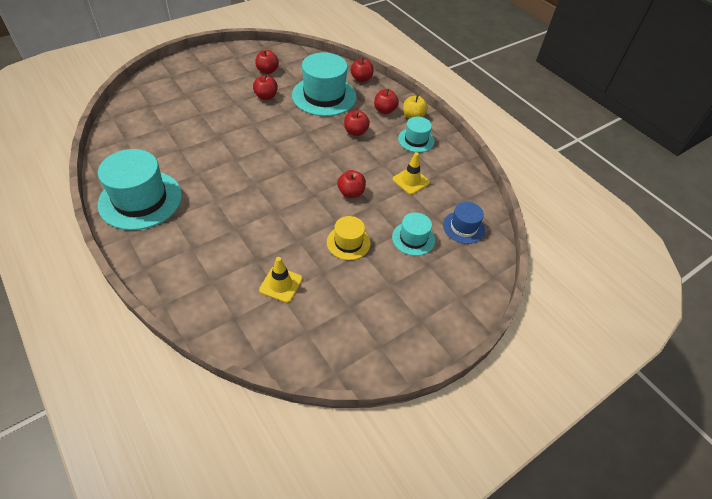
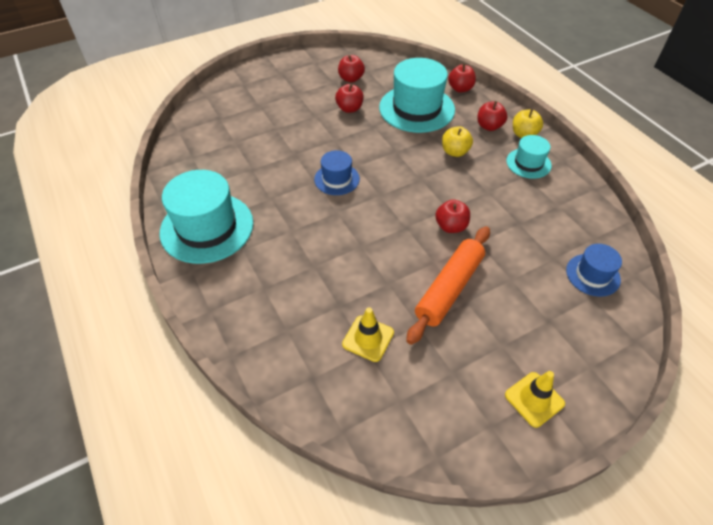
camera: 10 degrees right, 0 degrees up
yellow hat [327,216,371,260] -> orange rolling pin [406,226,490,345]
red apple [344,110,370,136] -> yellow apple [442,126,473,157]
turquoise hat [392,212,435,256] -> none
yellow traffic cone [393,152,430,195] -> yellow traffic cone moved to [505,371,565,428]
none -> blue hat [314,150,360,195]

